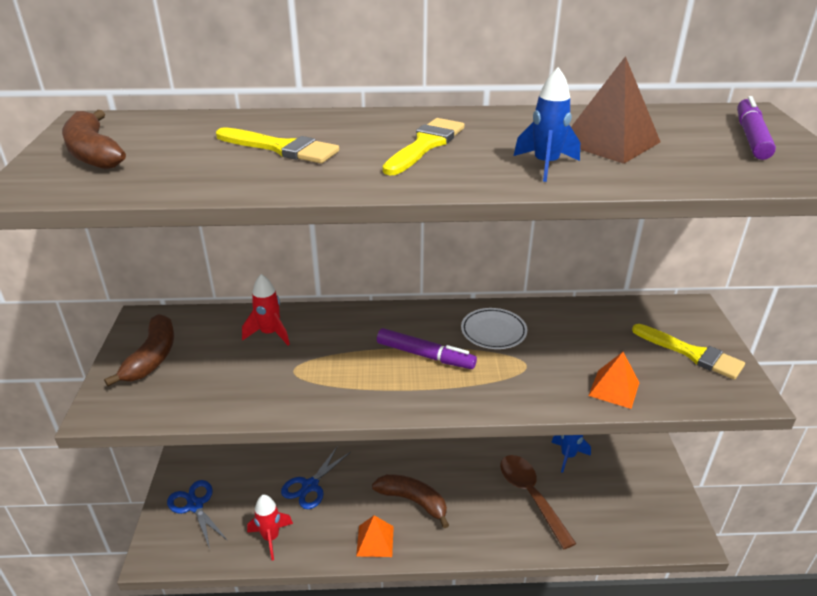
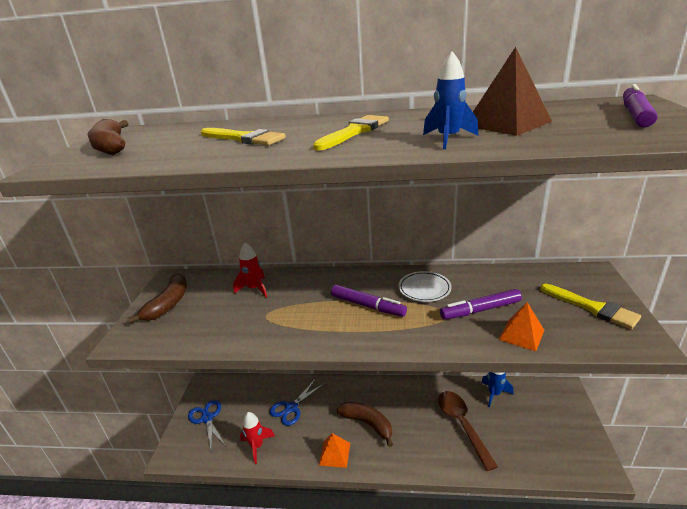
camera: 10 degrees right, 5 degrees down
none -> purple marker [440,289,522,319]

